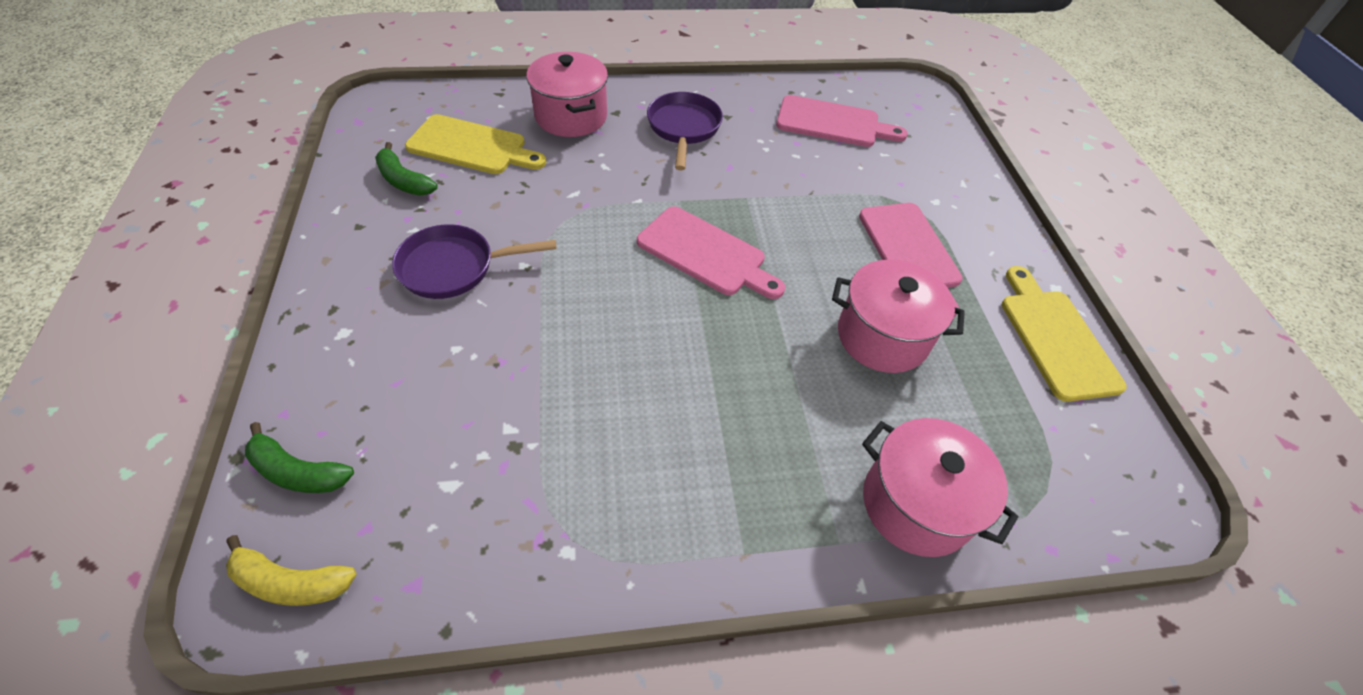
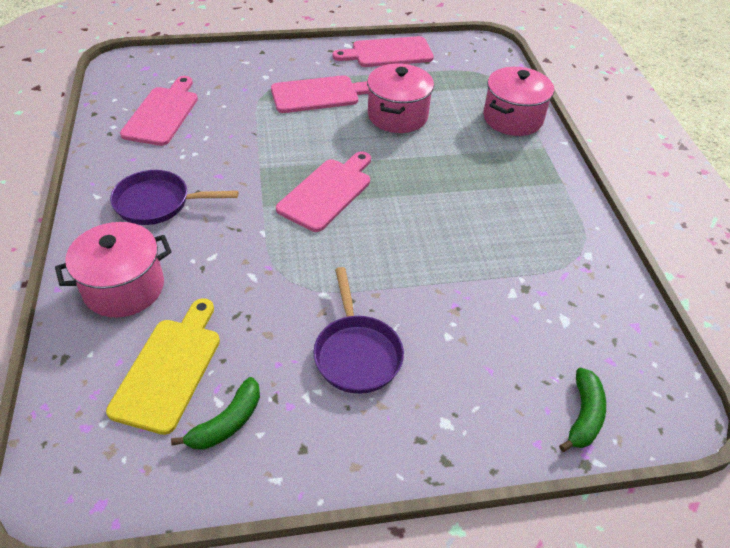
camera: 90 degrees left, 5 degrees down
yellow banana [226,535,356,606] -> none
yellow cutting board [1002,266,1127,402] -> pink cutting board [332,36,434,67]

